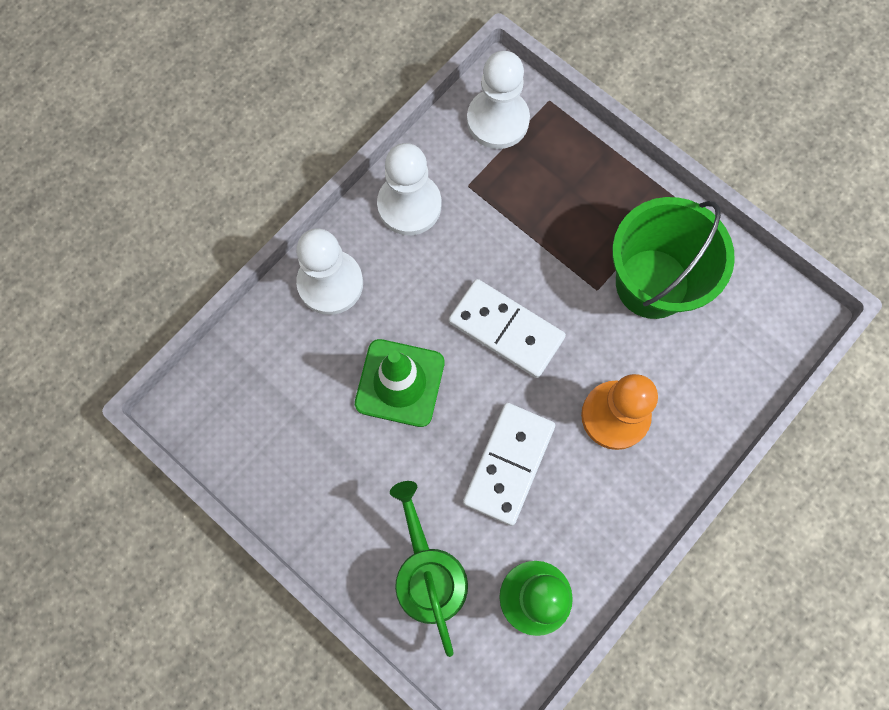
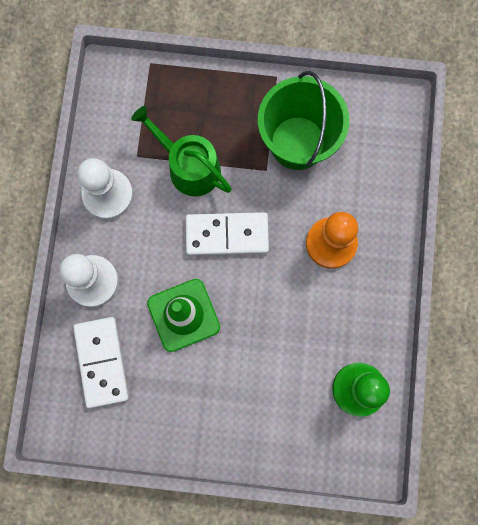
camera: 35 degrees left, 5 degrees up
green watering can [390,481,468,657] -> green watering can moved to [131,106,232,196]
white domino [463,403,555,526] -> white domino moved to [73,317,129,408]
white pawn [467,51,530,149] -> none

